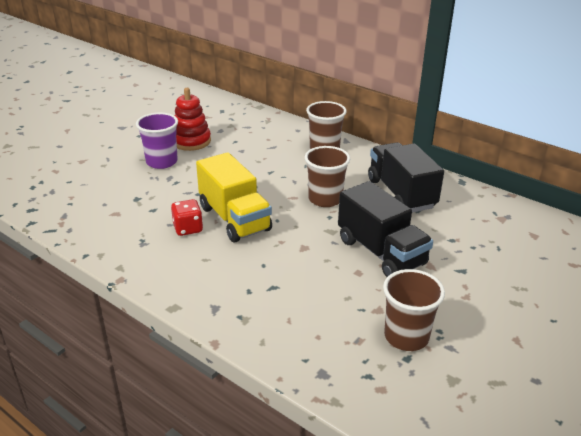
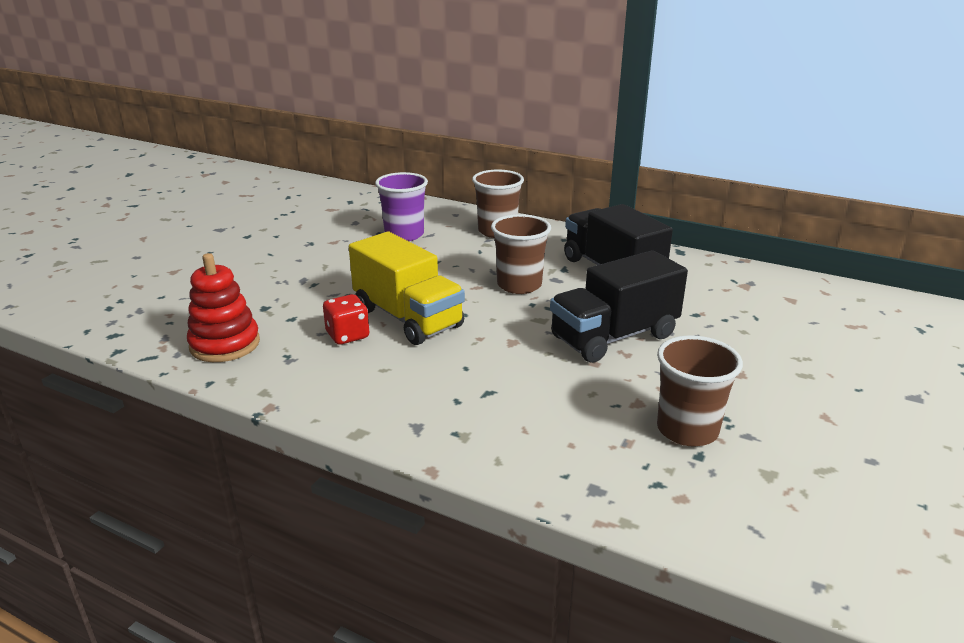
camera: 10 degrees left, 5 degrees down
purple cup [136,113,178,169] -> purple cup moved to [375,172,428,241]
red stacking toy [174,88,211,151] -> red stacking toy moved to [187,253,260,362]
black truck [338,181,433,277] -> black truck turned 105 degrees clockwise [550,250,688,363]

